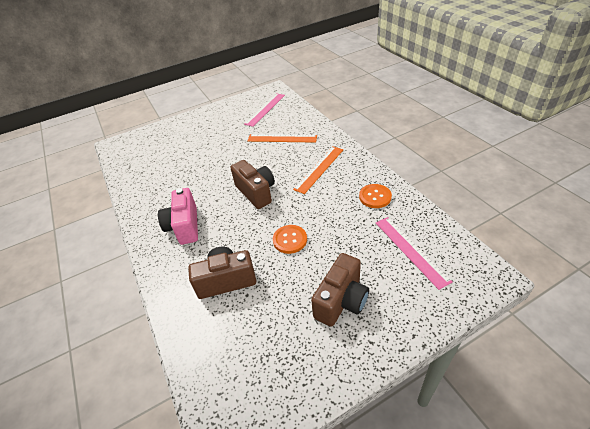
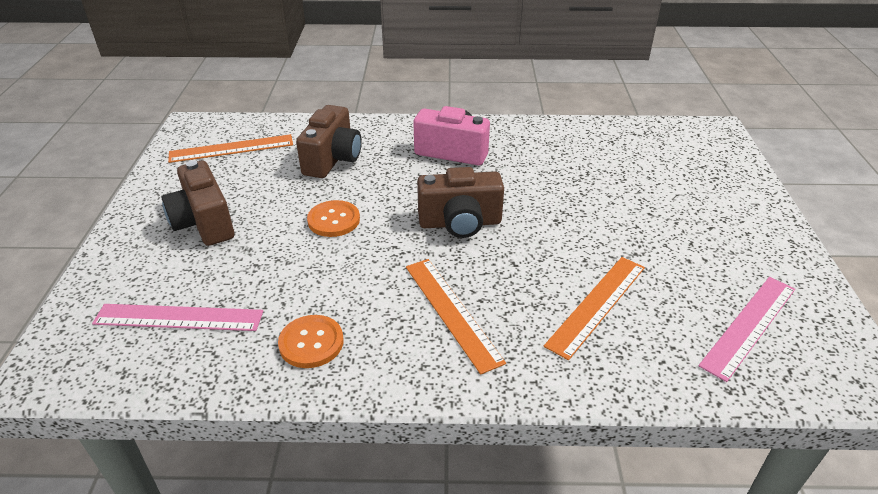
camera: 115 degrees right, 5 degrees down
pink ruler [244,93,285,127] -> pink ruler turned 75 degrees clockwise [698,277,795,382]
none -> orange ruler [168,134,293,163]

